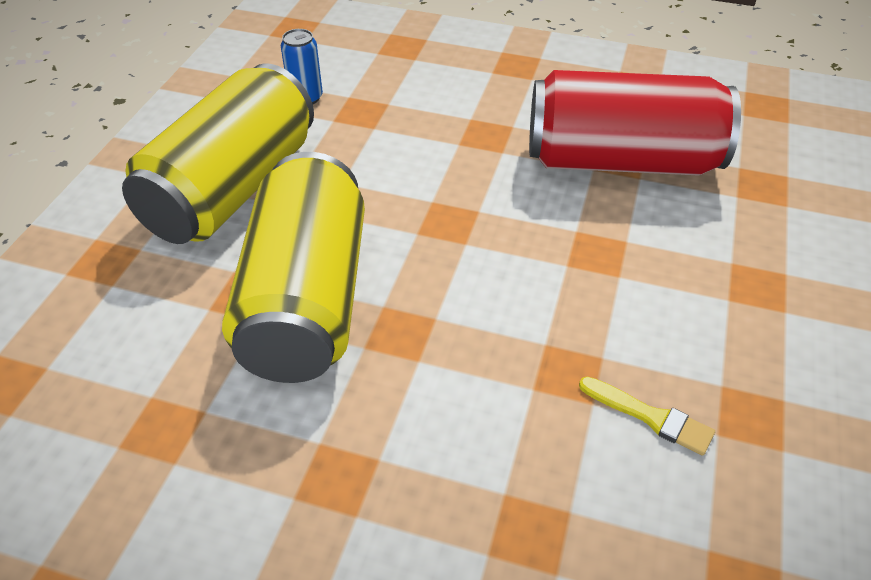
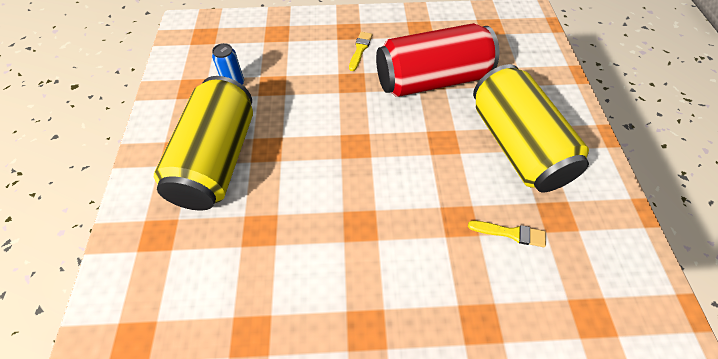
camera: 20 degrees left, 10 degrees up
yellow can [222,152,365,383] -> yellow can moved to [473,64,589,193]
none -> yellow brush [349,32,373,71]

